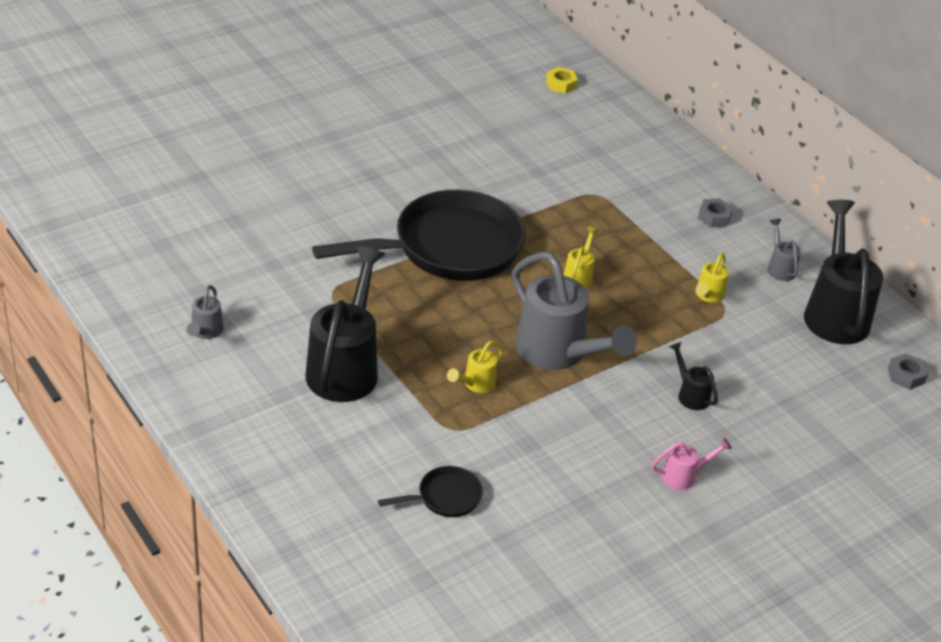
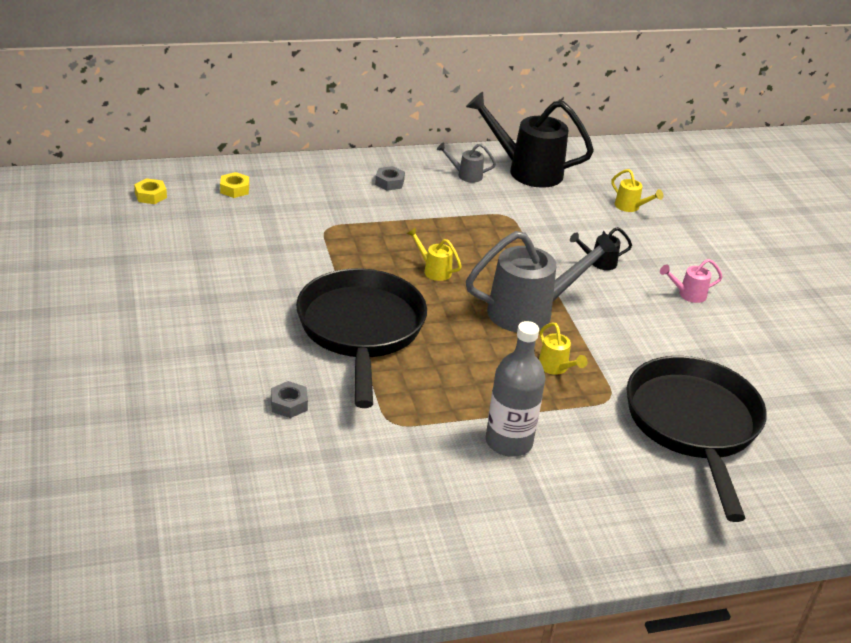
camera: 70 degrees left, 5 degrees down
grey watering can [187,285,224,339] -> none
black watering can [306,247,385,402] -> grey bottle [486,321,545,457]
black pan [378,466,483,517] -> black pan [626,356,767,522], size x2.40
pink watering can [651,437,732,490] -> pink watering can turned 105 degrees counterclockwise [660,259,723,303]
yellow watering can [696,253,729,303] -> yellow watering can moved to [611,169,664,212]
grey nut [888,353,928,390] -> grey nut moved to [271,381,308,418]
none -> yellow nut [220,172,249,198]

